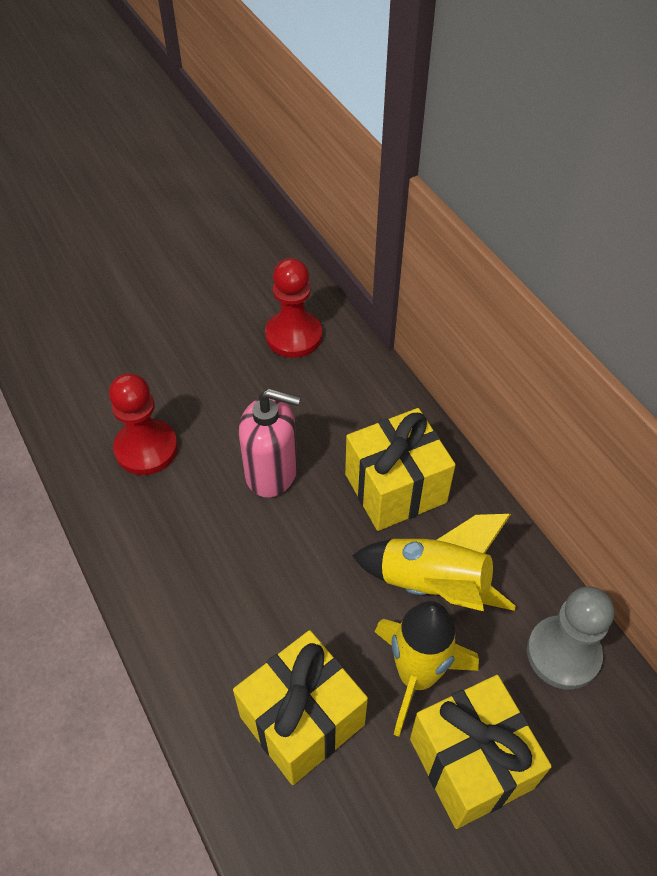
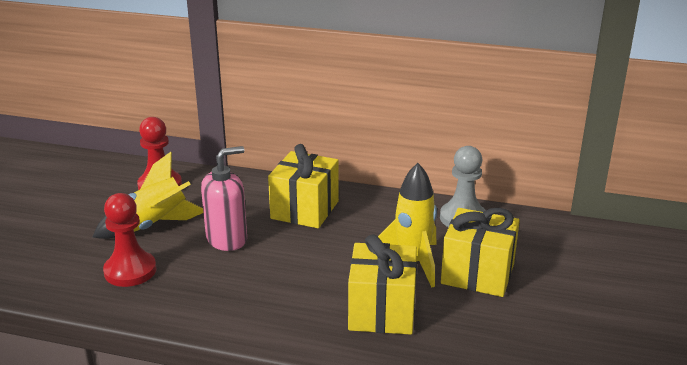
camera: 45 degrees left, 25 degrees down
yellow rocket [352,514,516,611] -> yellow rocket moved to [93,152,203,239]

